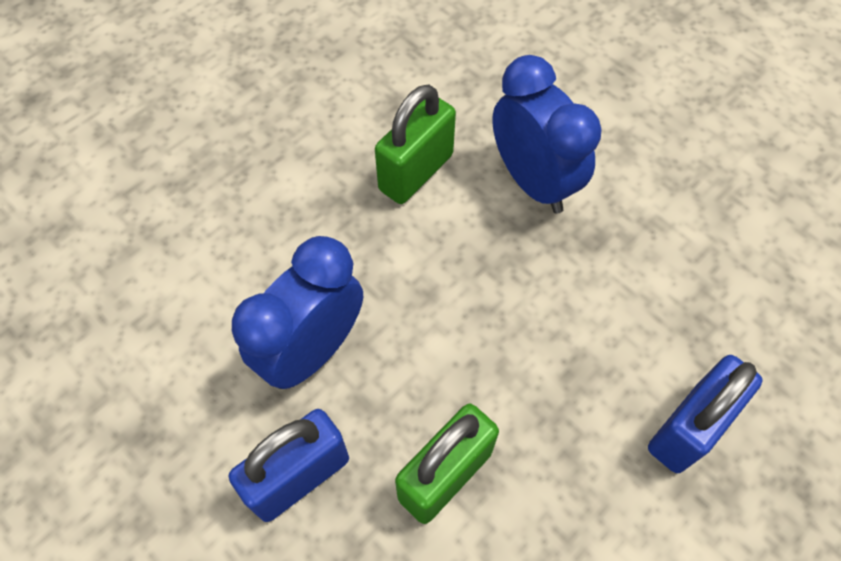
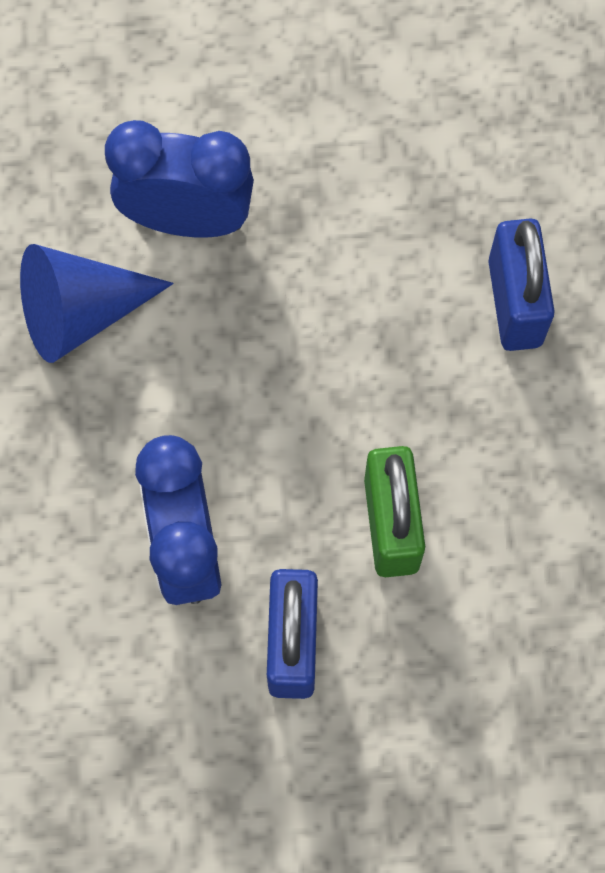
camera: 50 degrees left, 10 degrees up
green padlock [375,84,456,204] -> blue cone [20,244,174,363]

